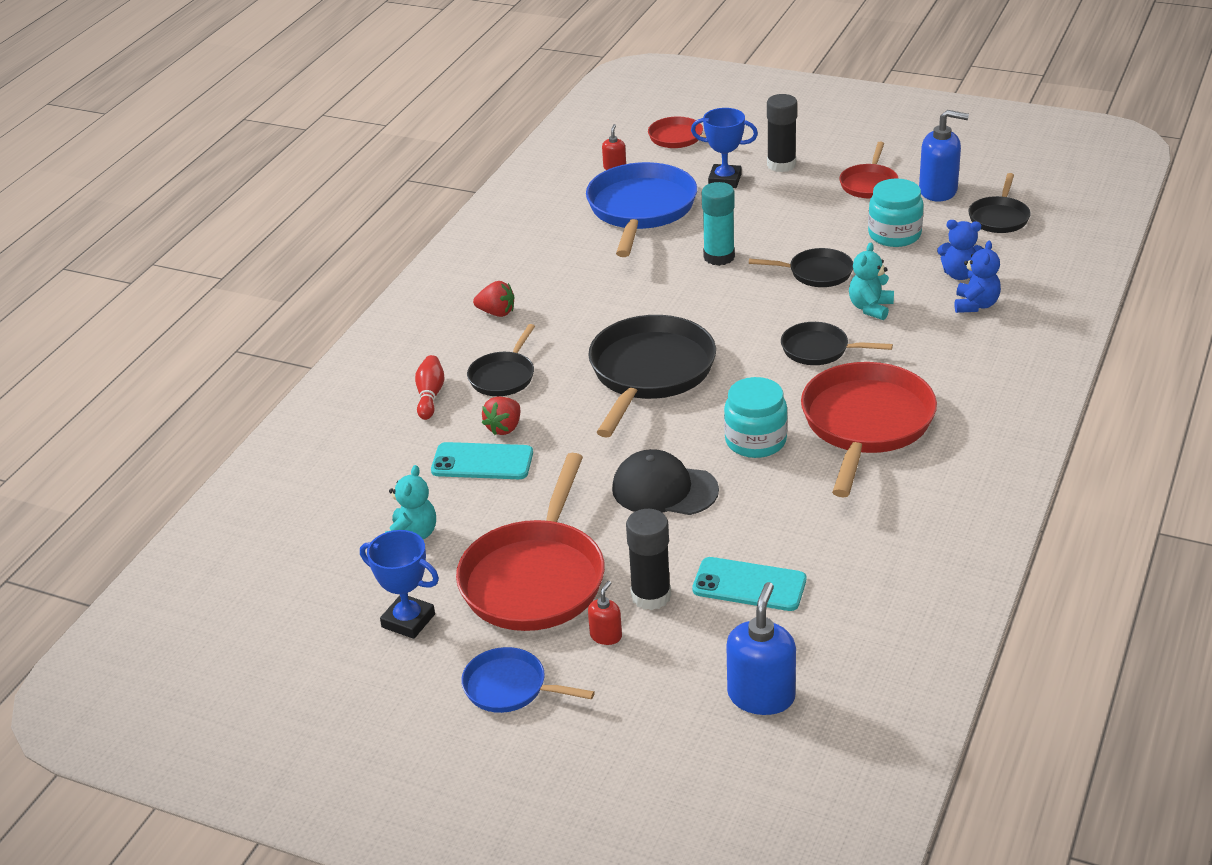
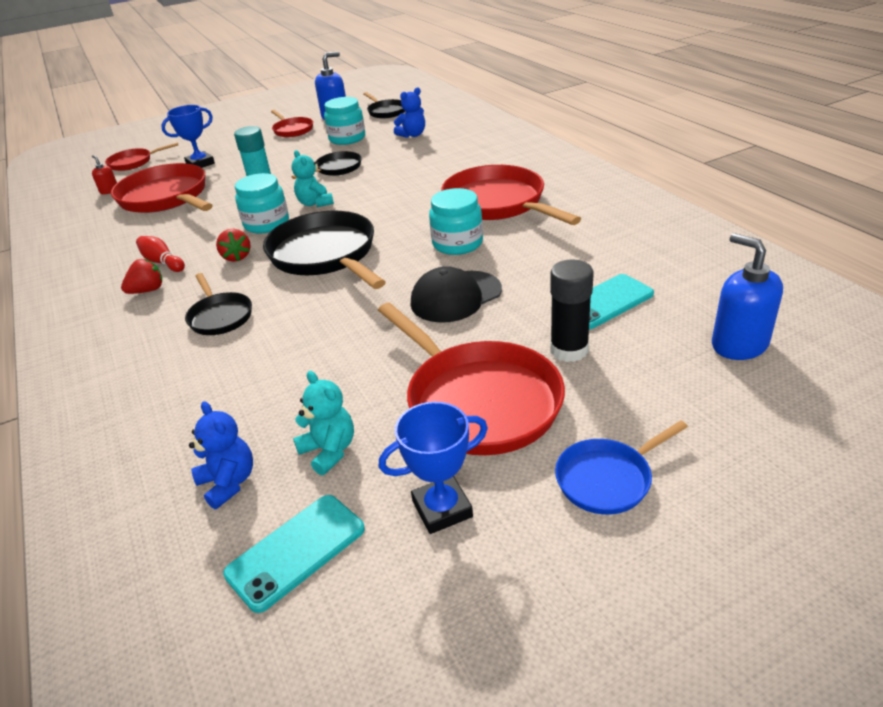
camera: 50 degrees left, 0 degrees up
red bowling pin [415,355,445,420] -> red bowling pin moved to [136,236,185,272]
turquoise phone [431,442,533,479] -> turquoise phone moved to [223,495,365,613]
red strawberry [482,396,520,435] -> red strawberry moved to [216,229,251,262]
blue pan [586,162,697,257] -> red pan [111,163,213,213]
red soap dispenser [588,581,622,645] -> none
black glue stick [767,94,797,172] -> none
black pan [781,322,893,365] -> none
turquoise teddy bear [849,242,894,320] -> turquoise teddy bear moved to [291,150,334,207]
blue teddy bear [955,241,1001,313] -> blue teddy bear moved to [189,401,253,509]
none -> turquoise jar [235,173,289,234]

